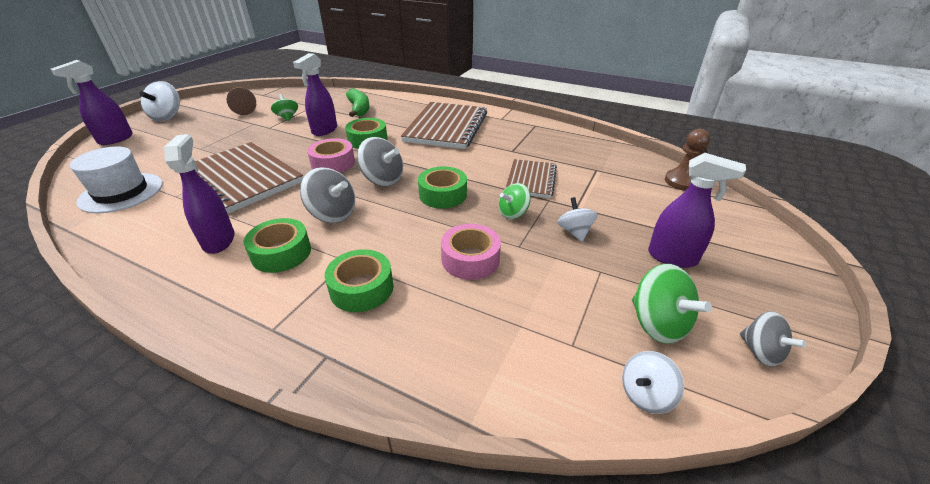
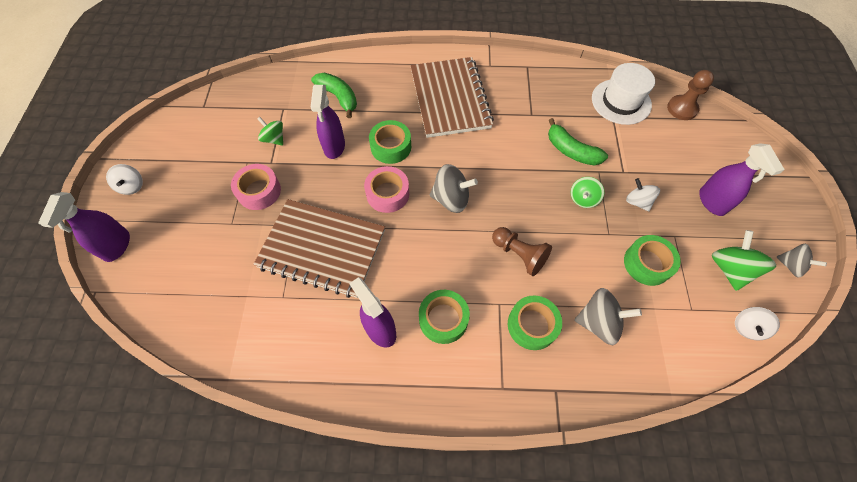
camera: 25 degrees left, 25 degrees up
white hat [70,146,162,213] -> white hat moved to [592,63,655,125]
white spinning top [140,81,180,121] -> white spinning top [106,164,143,195], size x0.65
brown pawn [227,87,256,115] -> brown pawn moved to [492,227,552,276]
grey spinning top [300,167,355,223] -> grey spinning top moved to [574,288,642,345]
green tape [418,166,467,209] -> green tape moved to [624,235,681,286]
pink tape [441,224,501,280] -> pink tape moved to [231,164,281,210]
brown notebook [505,159,557,198] -> green banana [548,118,608,166]
green spinning top [632,264,712,344] -> green spinning top turned 120 degrees counterclockwise [712,230,776,291]
purple spray bottle [648,153,746,268] -> purple spray bottle turned 75 degrees clockwise [699,143,785,216]

